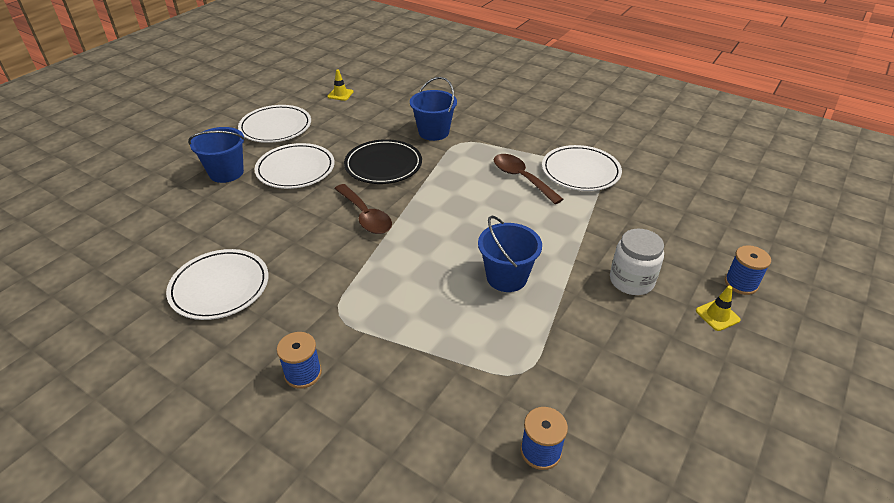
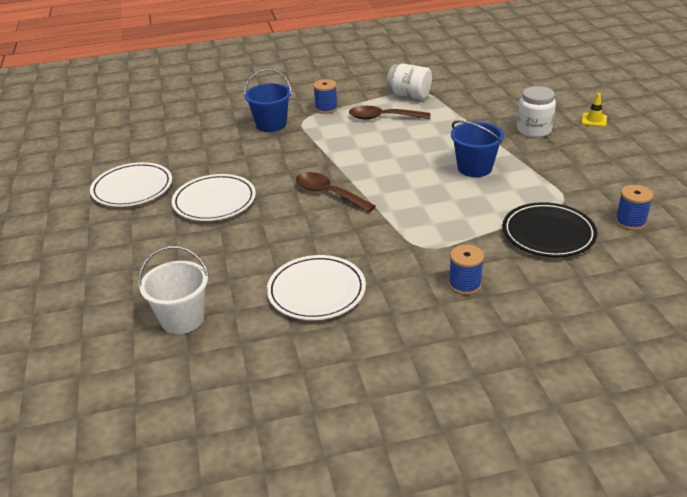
camera: 45 degrees left, 5 degrees down
blue bucket [188,127,245,183] -> none
yellow traffic cone [327,70,353,101] -> none
brown spoon [334,184,392,234] -> brown spoon turned 150 degrees counterclockwise [296,172,376,213]
black plate [344,139,422,184] -> black plate moved to [502,202,597,257]
white plate [542,145,622,191] -> white jar [387,64,432,100]
blue spool [725,245,771,295] -> blue spool moved to [313,79,338,114]
none -> white bucket [138,246,209,334]

